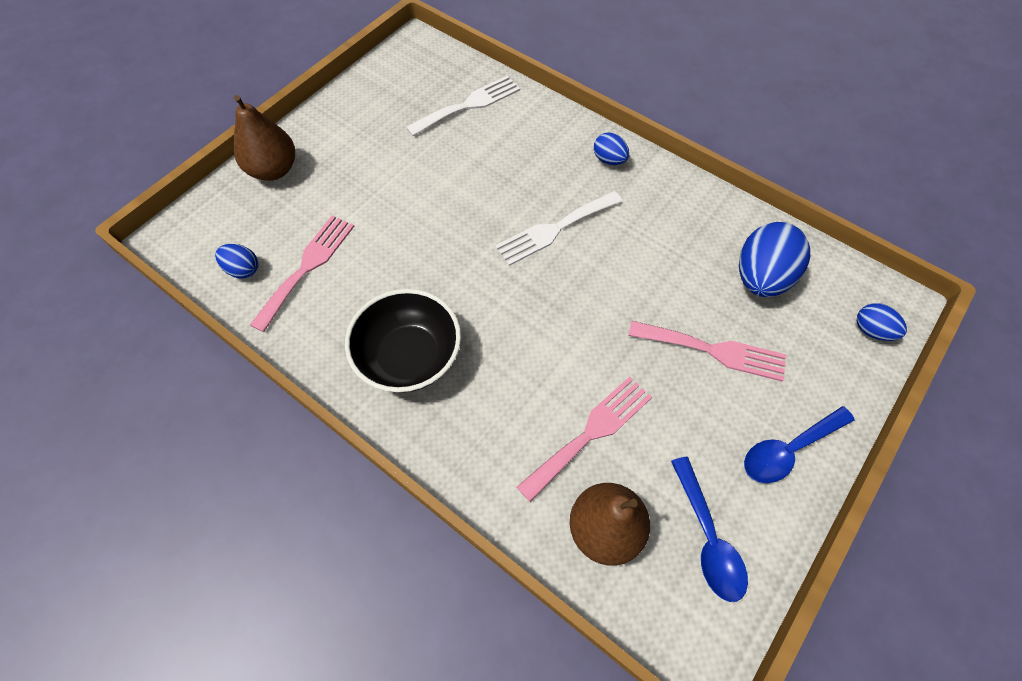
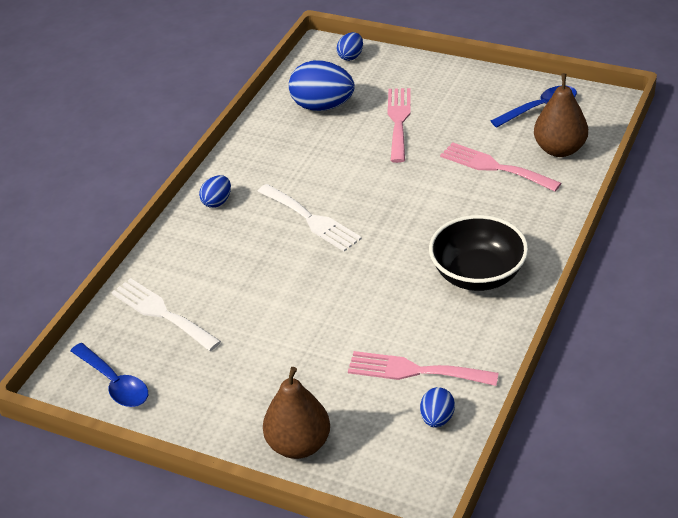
camera: 100 degrees left, 20 degrees down
blue spoon [744,406,855,483] -> blue spoon moved to [70,343,148,407]

